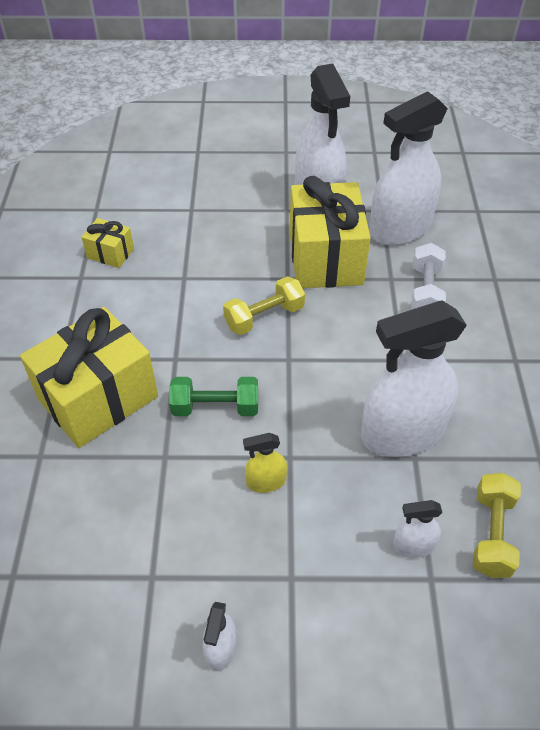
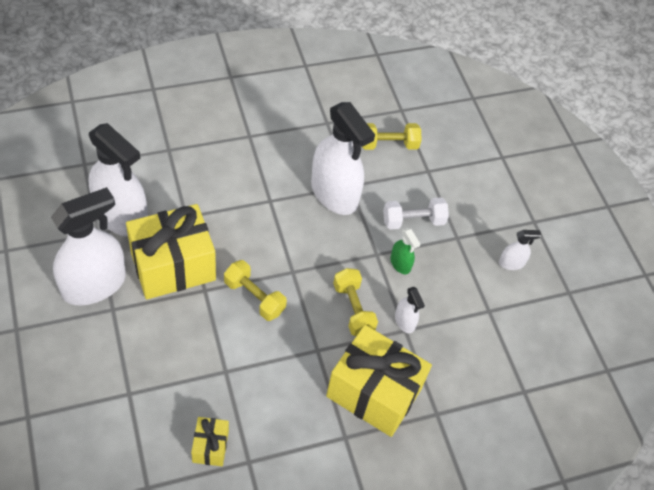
camera: 115 degrees left, 5 degrees up
green dumbbell [169,377,258,416] -> yellow dumbbell [333,268,378,336]
yellow spray bottle [243,433,287,493] -> green spray bottle [390,228,420,274]
white spray bottle [393,500,442,558] -> white spray bottle moved to [395,287,425,333]
white dumbbell [411,243,446,310] -> white dumbbell moved to [383,197,449,230]

